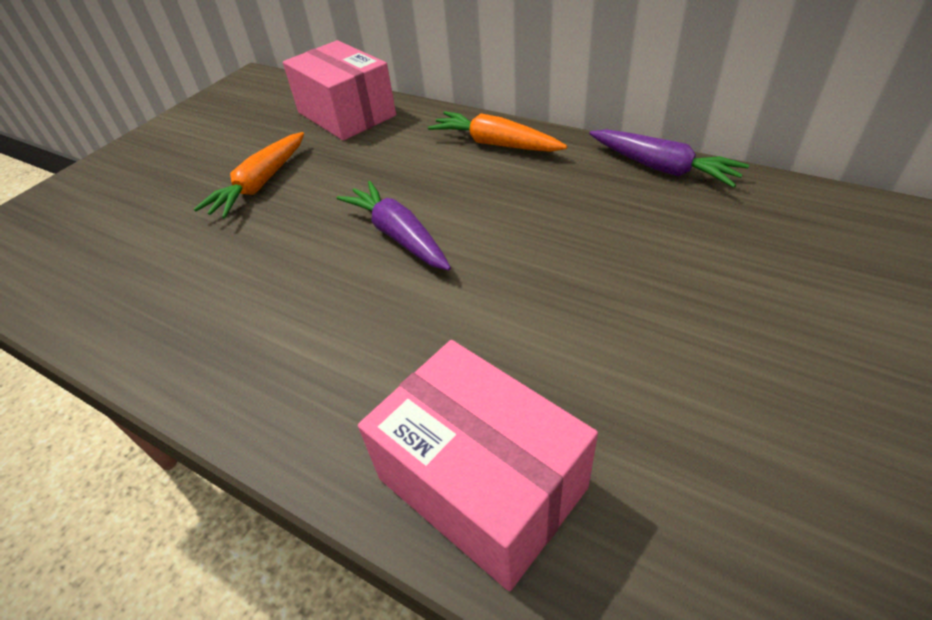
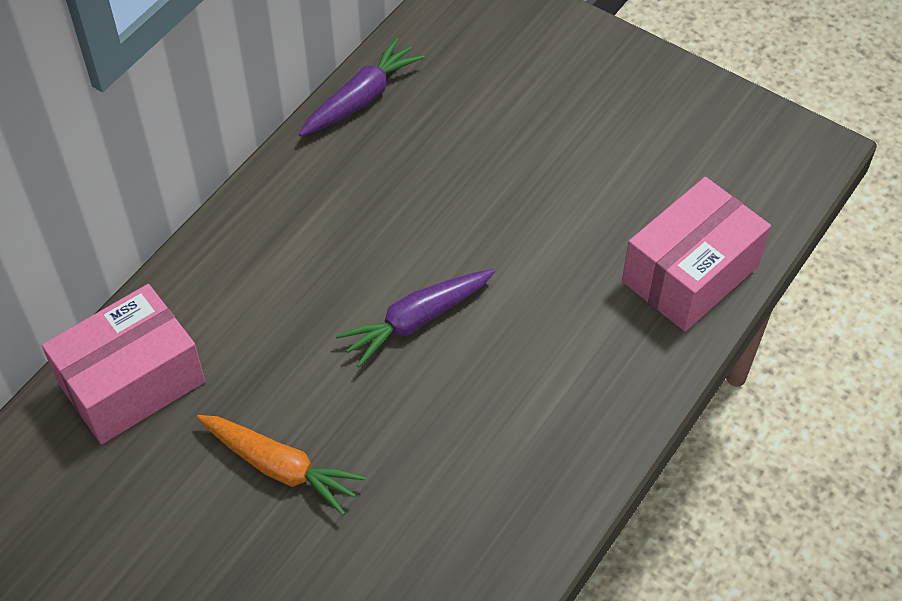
camera: 90 degrees left, 10 degrees up
orange carrot [428,111,567,152] -> none

